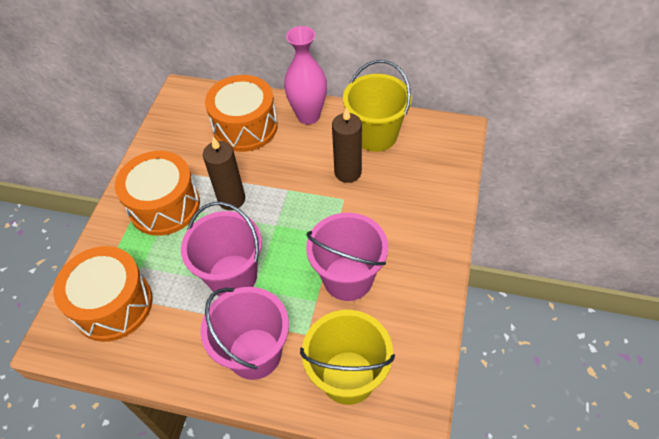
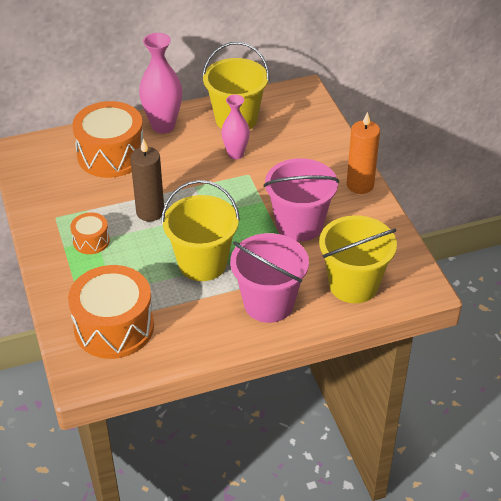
camera: 35 degrees left, 10 degrees down
orange drum [115,151,200,236] -> orange drum [70,213,110,254], size x0.49
pink bucket [181,202,262,296] -> yellow bucket [161,180,240,281]
brown candle [332,107,362,183] -> pink vase [221,95,250,160]
none -> orange candle [347,112,380,194]

